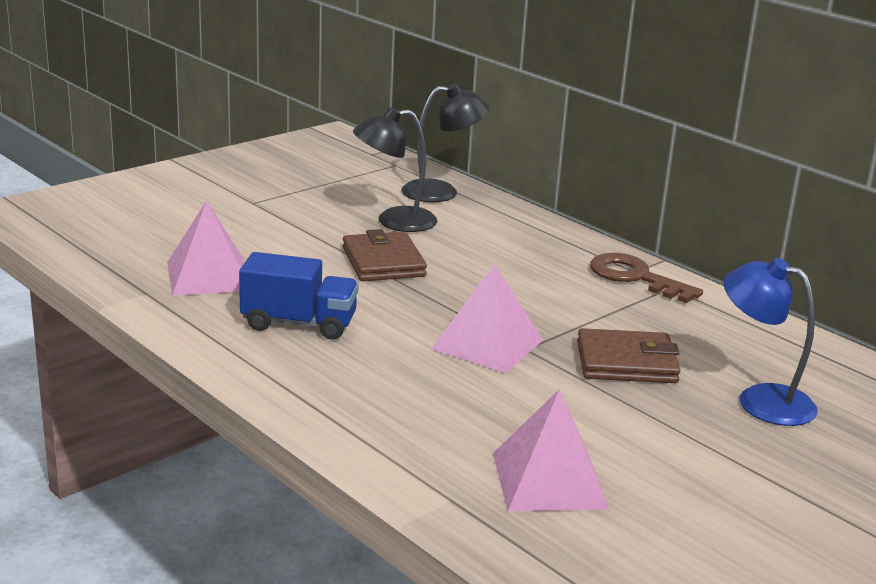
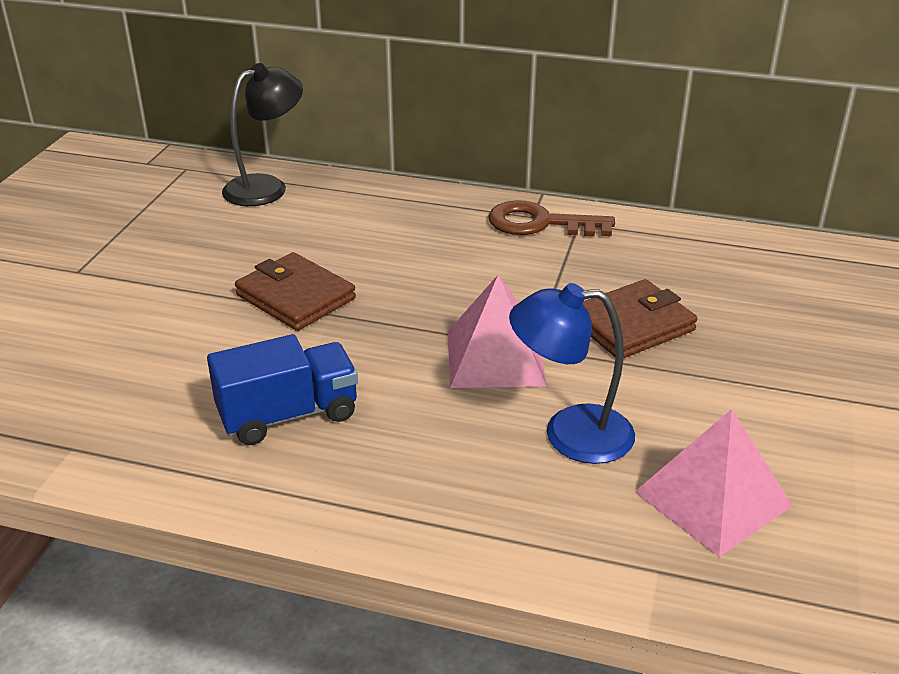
camera: 30 degrees left, 10 degrees up
pink pyramid [167,201,244,296] -> none
black lamp [353,107,437,232] -> none
blue lamp [723,258,818,426] -> blue lamp moved to [509,283,635,464]

